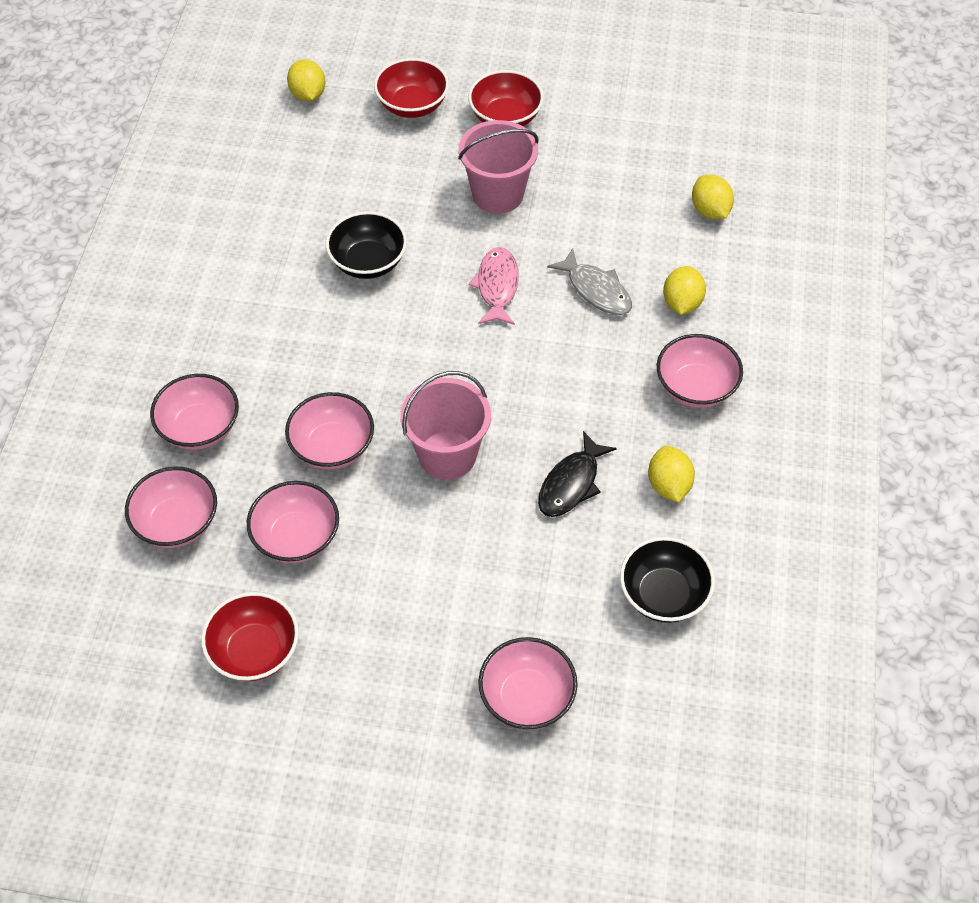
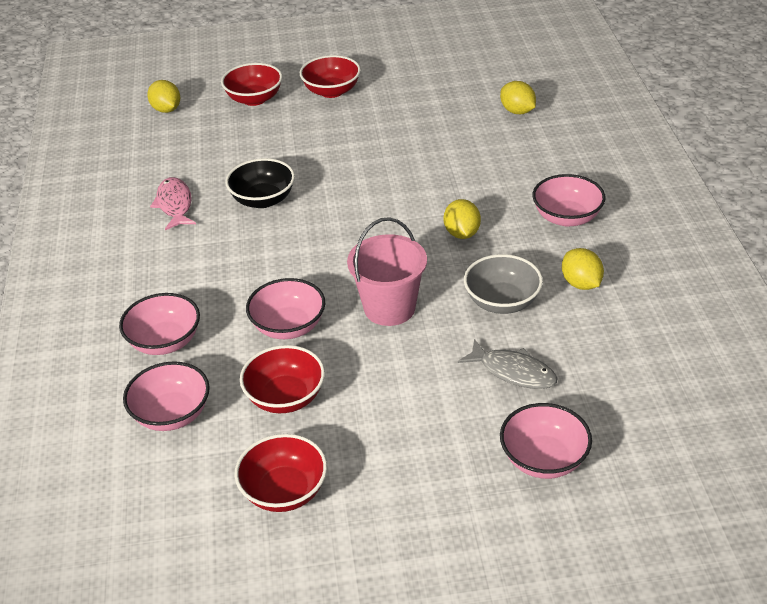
camera: 15 degrees left, 15 degrees down
pink bowl [247,481,339,563] -> red bowl [240,345,325,413]
pink bucket [458,120,538,214] -> none
pink fish [469,247,519,325] -> pink fish moved to [150,177,196,230]
black fish [538,431,617,517] -> grey bowl [464,254,543,314]
grey fish [547,248,632,315] -> grey fish moved to [458,339,558,389]
black bowl [620,537,715,623] -> none
yellow lemon [663,266,706,315] -> yellow lemon moved to [444,199,481,239]

